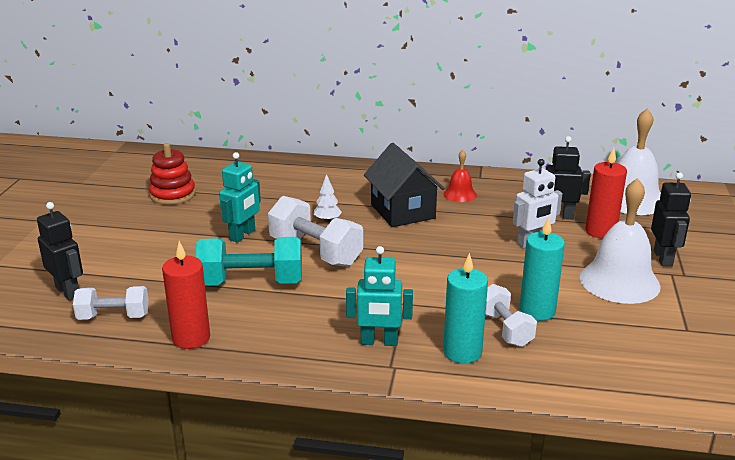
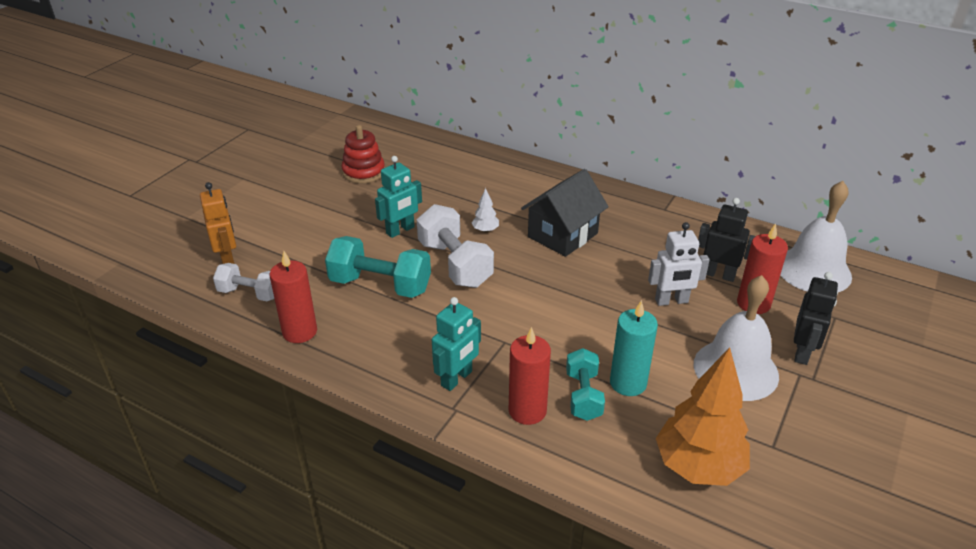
camera: 20 degrees right, 10 degrees up
black robot [37,202,83,301] -> orange robot [200,182,236,264]
turquoise robot [346,246,413,346] -> turquoise robot turned 75 degrees counterclockwise [432,297,481,391]
black house [364,143,445,227] -> black house turned 45 degrees clockwise [521,169,609,257]
red bell [443,150,477,202] -> none
turquoise candle [443,253,488,364] -> red candle [509,327,551,425]
white dumbbell [485,284,537,347] -> turquoise dumbbell [566,348,605,421]
none -> orange tree [656,347,750,486]

